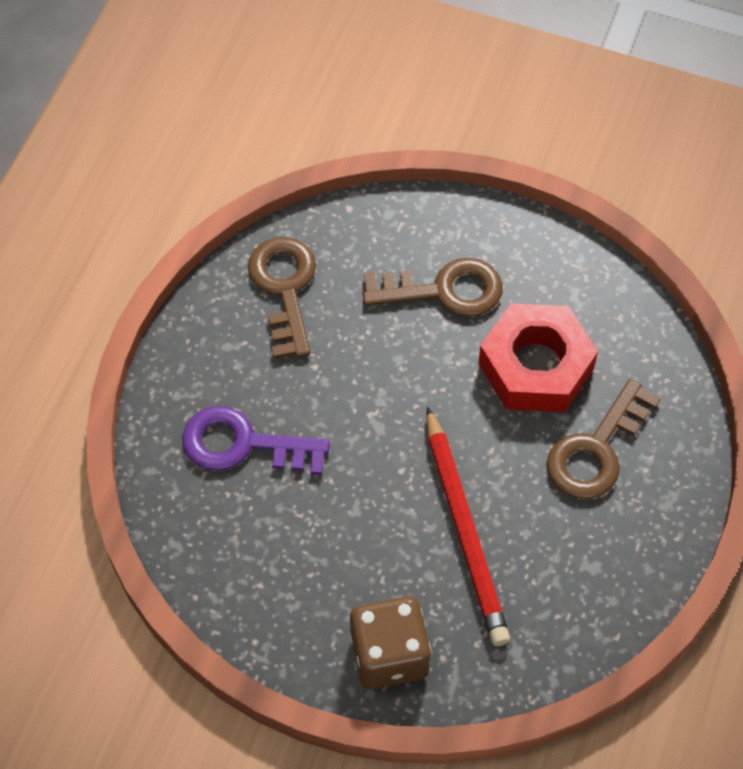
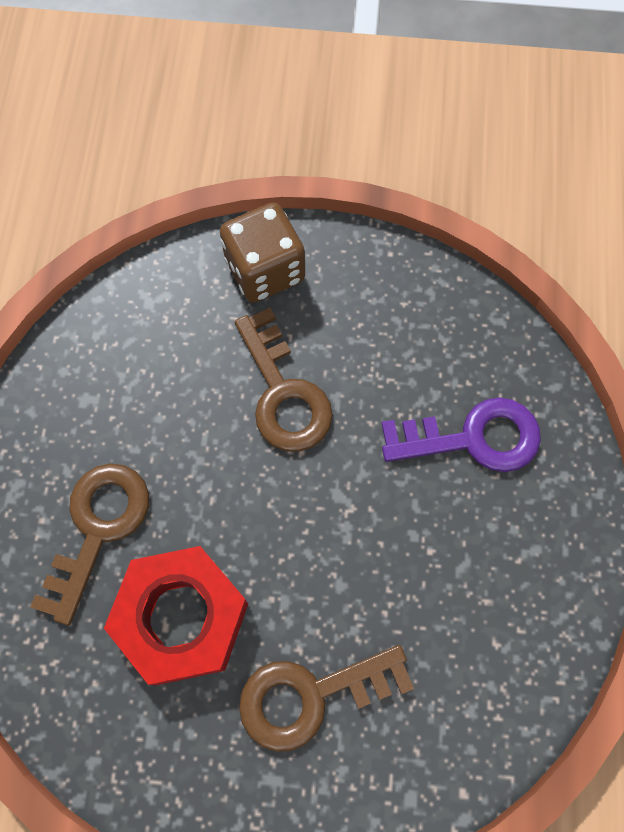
camera: 165 degrees right, 10 degrees up
brown key [248,237,316,359] -> brown key moved to [235,308,333,452]
red pencil [426,406,510,646] -> none

